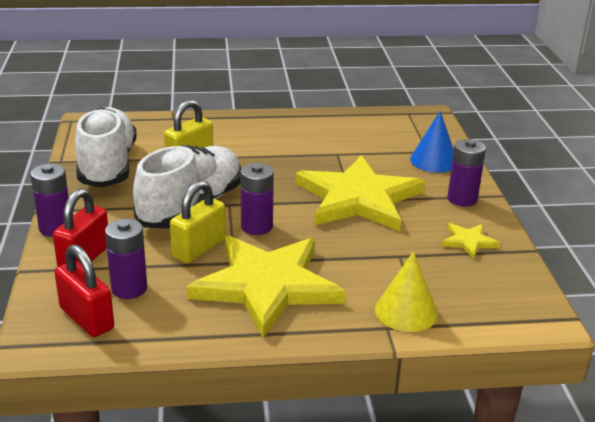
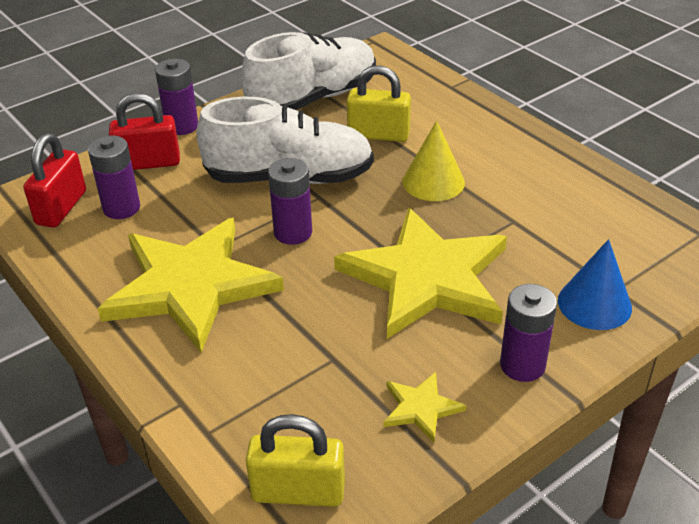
camera: 60 degrees right, 10 degrees up
yellow padlock [170,181,226,264] -> yellow padlock moved to [246,414,345,507]
yellow cone [375,251,438,332] -> yellow cone moved to [402,121,465,201]

